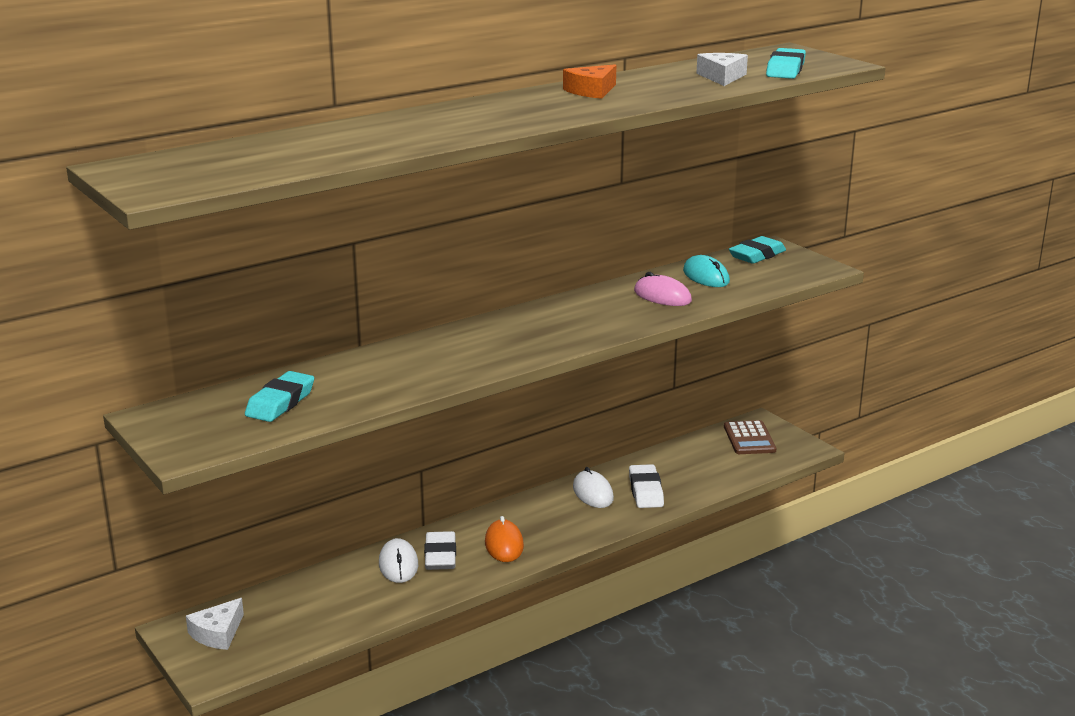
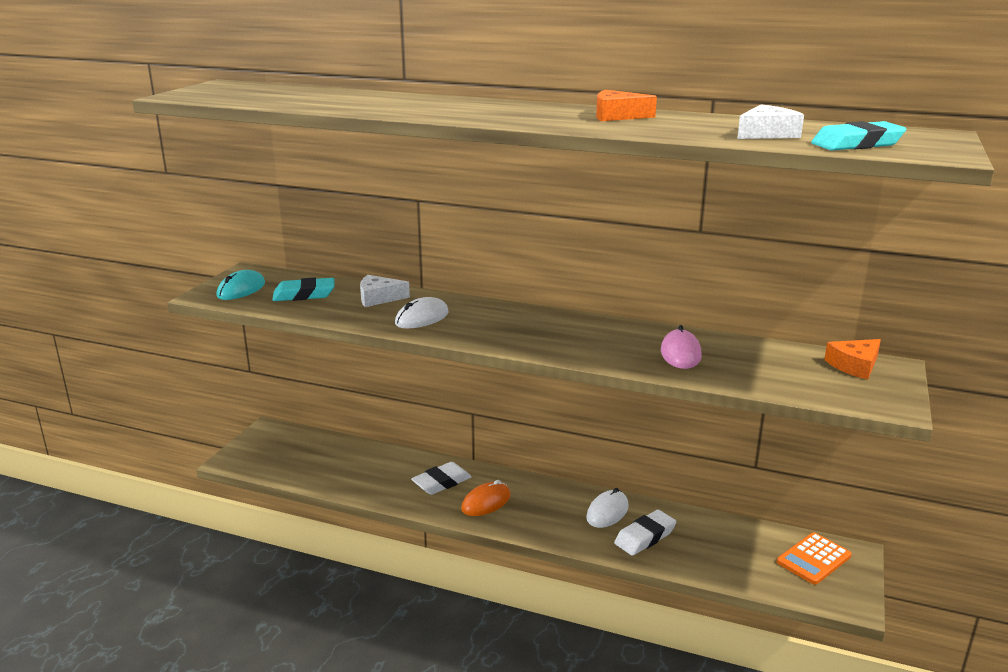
camera: 55 degrees right, 0 degrees up
white cheese [186,598,244,650] -> white cheese moved to [360,275,410,307]
white mouse [379,538,418,583] -> white mouse moved to [395,297,449,329]
turquoise mouse [683,255,730,287] -> turquoise mouse moved to [216,270,265,300]
brown calculator [724,420,776,454] -> orange calculator [777,532,851,585]
turquoise eraser [729,236,786,264] -> orange cheese [824,339,881,380]

